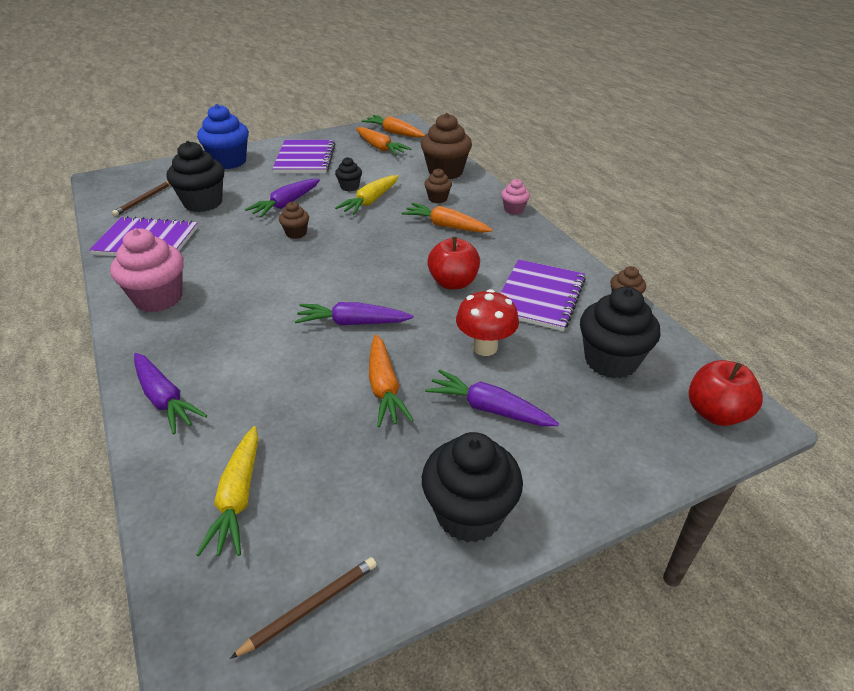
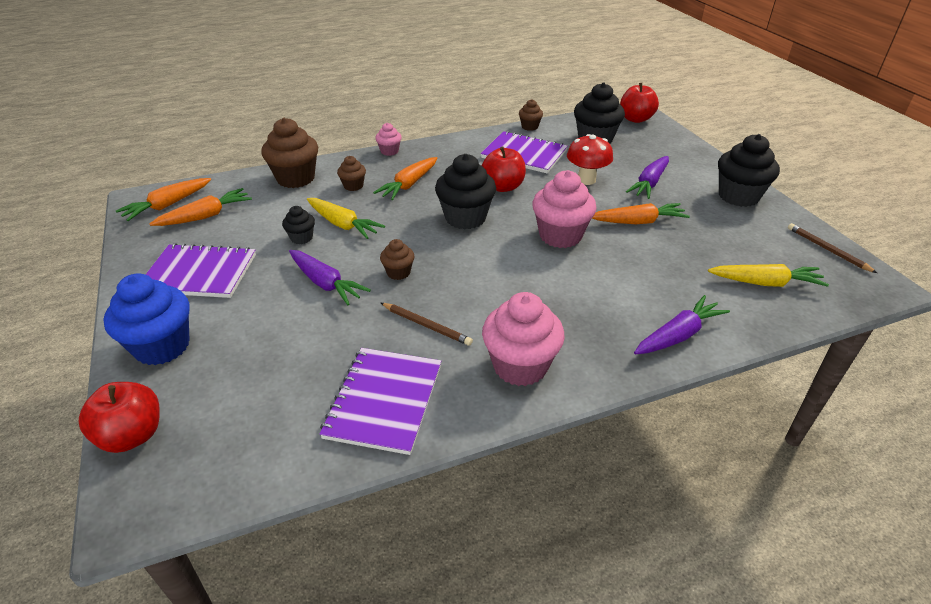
camera: 85 degrees left, 0 degrees up
brown pencil [112,181,170,216] -> brown pencil moved to [381,303,473,346]
black cupcake [167,141,224,212] -> black cupcake moved to [435,154,496,229]
purple carrot [295,302,413,326] -> pink cupcake [532,170,597,248]
none -> red apple [79,382,160,453]

